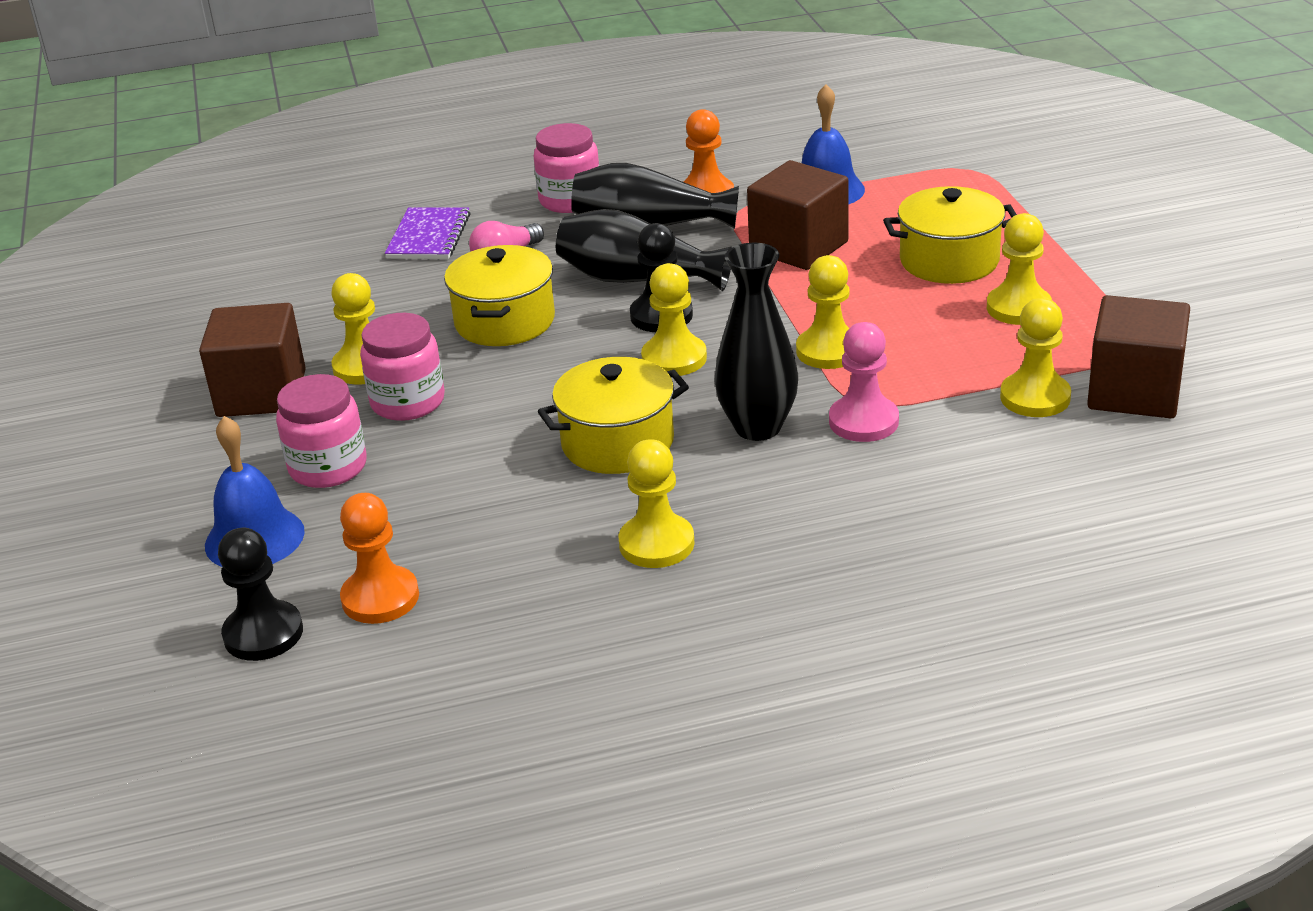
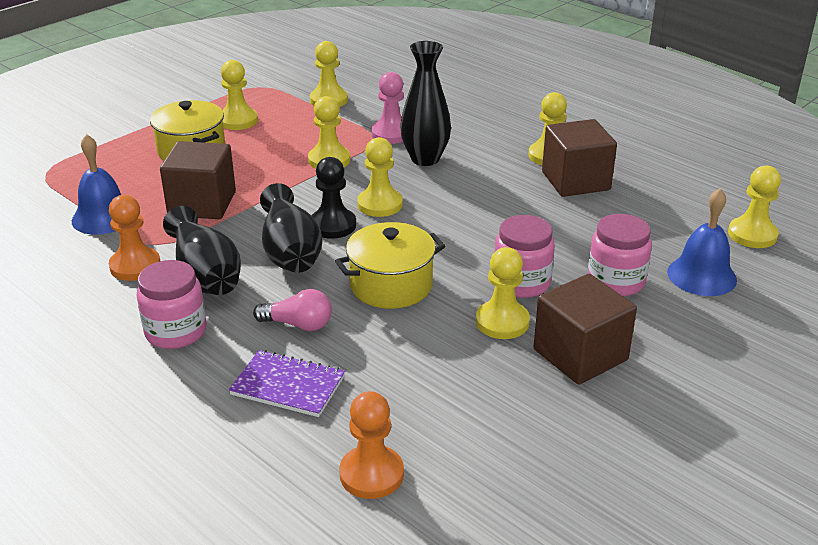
camera: 125 degrees left, 0 degrees up
black pawn [218,528,303,661] -> yellow pawn [728,166,781,248]
orange pawn [340,493,419,624] -> orange pawn moved to [339,391,404,499]
purple notebook [385,207,471,259] -> purple notebook turned 45 degrees clockwise [229,350,345,417]
yellow pot [538,357,689,474] -> none
brown cube [1087,295,1190,418] -> brown cube moved to [542,119,617,197]

